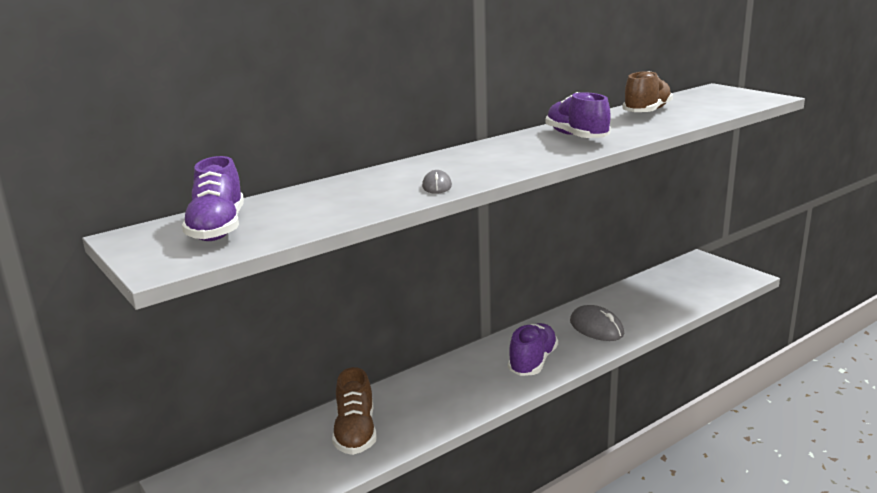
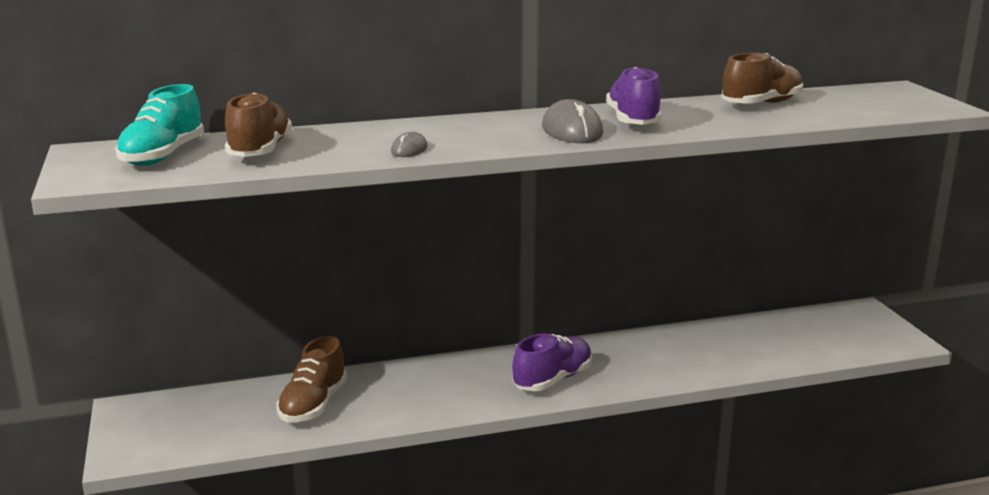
camera: 20 degrees right, 0 degrees up
purple shoe [182,156,244,241] -> turquoise shoe [115,84,204,166]
grey mouse [570,305,624,341] -> grey mouse moved to [542,99,603,143]
none -> brown shoe [225,93,292,157]

